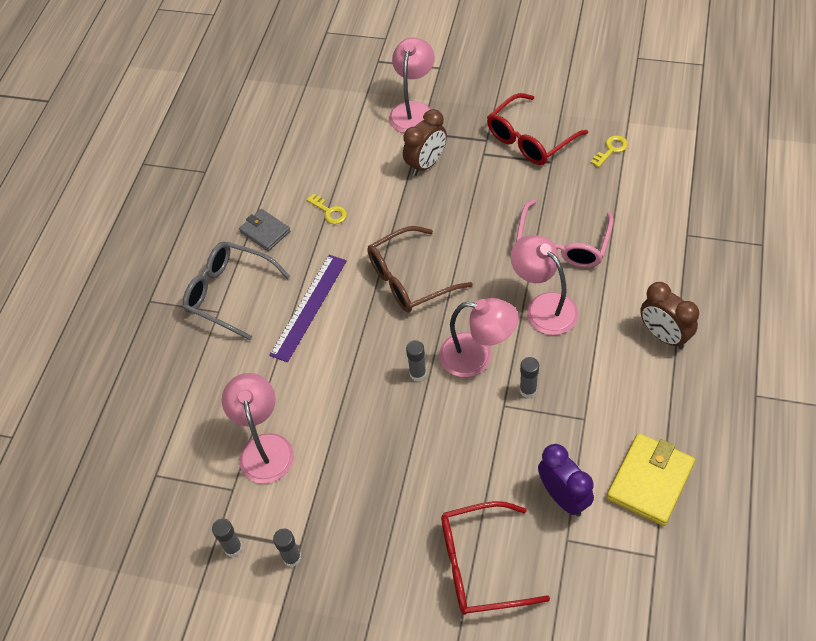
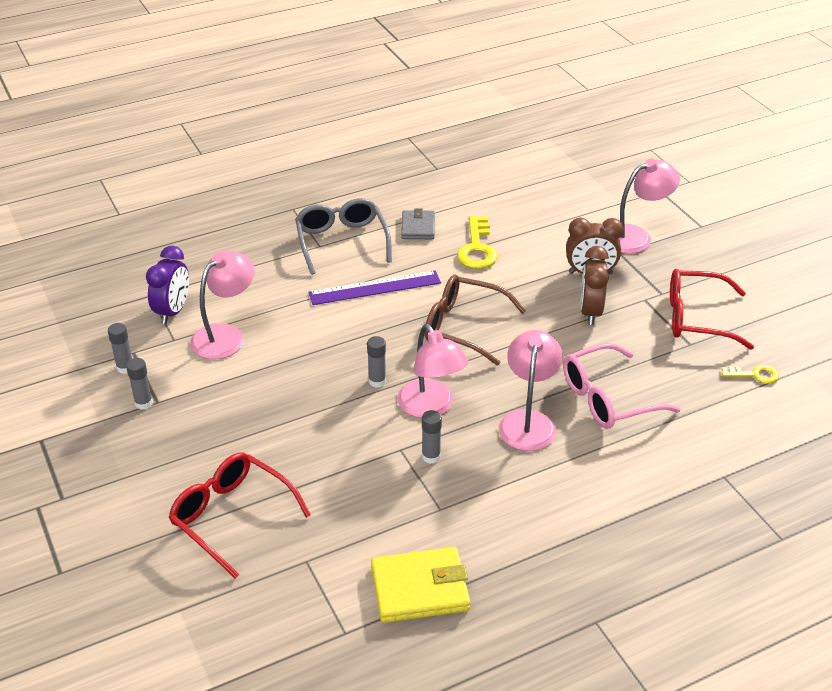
camera: 45 degrees right, 15 degrees down
yellow key [306,194,347,224] -> yellow key [457,215,498,269], size x1.73
purple clock [538,444,594,516] -> purple clock moved to [146,246,189,324]
brown clock [640,282,699,349] -> brown clock moved to [580,246,609,325]

